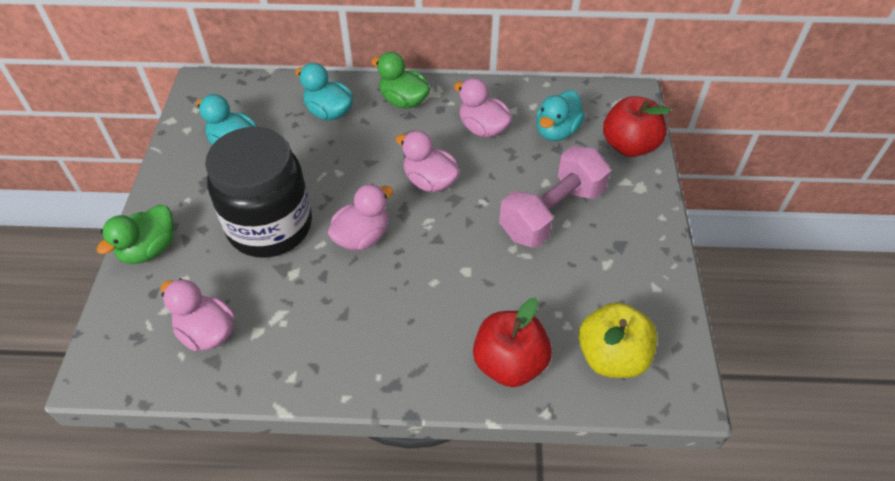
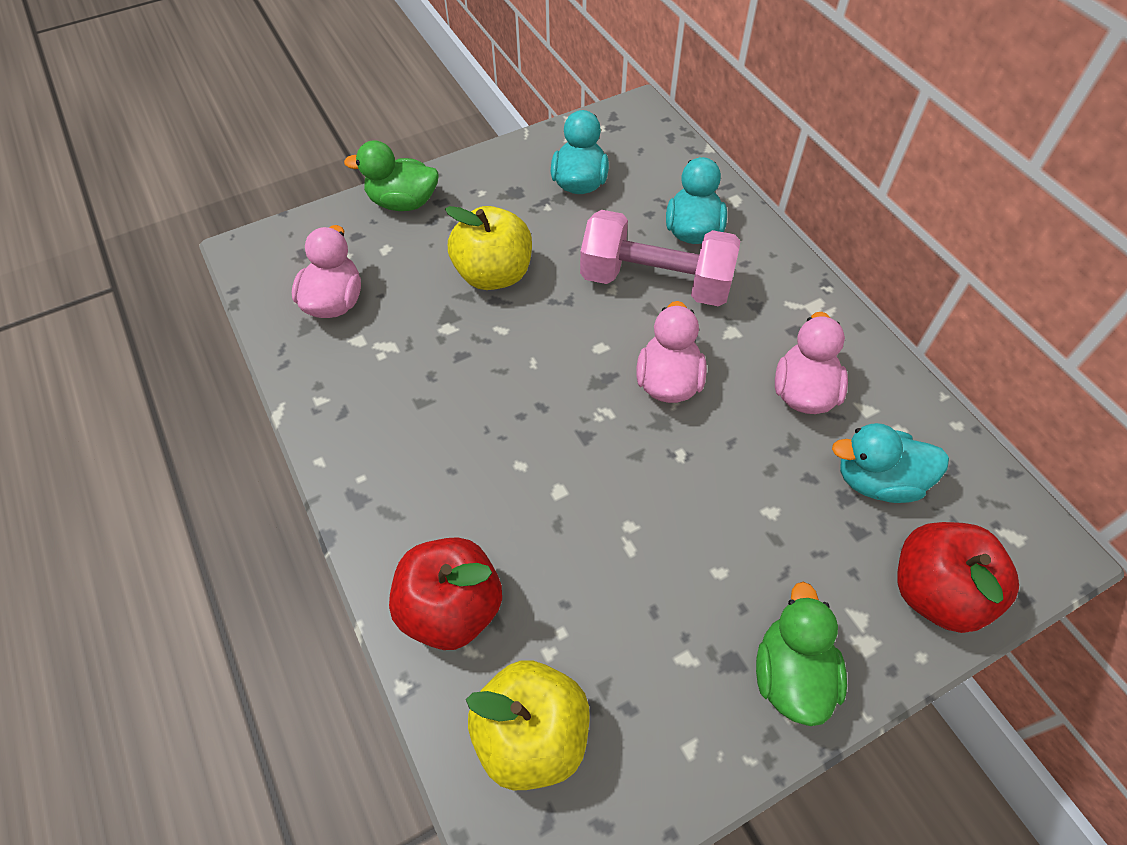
camera: 60 degrees right, 5 degrees up
black jar [205,127,312,258] -> yellow apple [445,206,532,290]
pink duck [328,184,393,250] -> none
green duck [371,52,430,109] -> green duck moved to [756,582,847,726]
pink dumbbell [499,146,611,248] -> pink dumbbell moved to [580,210,740,307]

